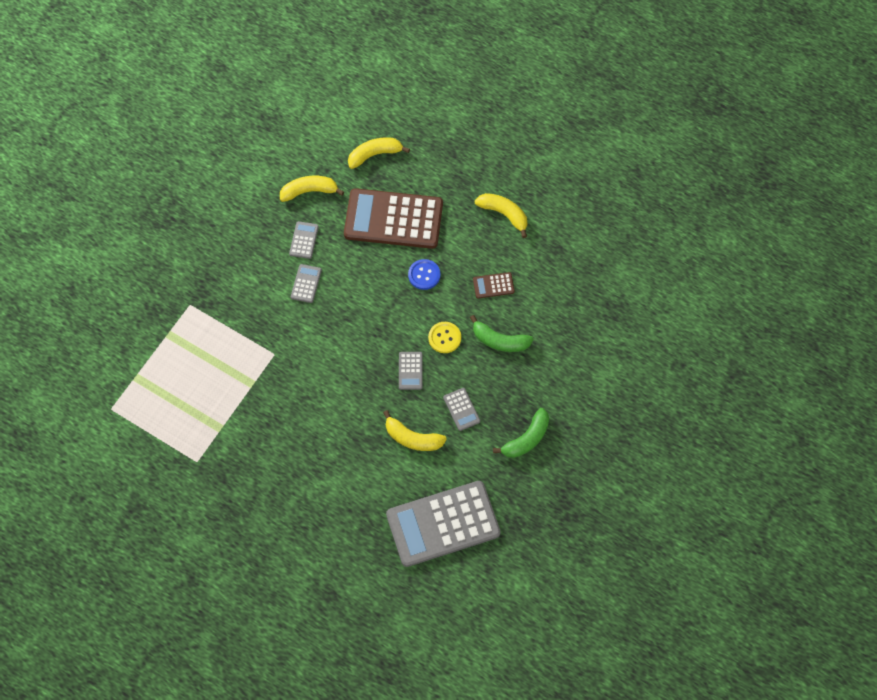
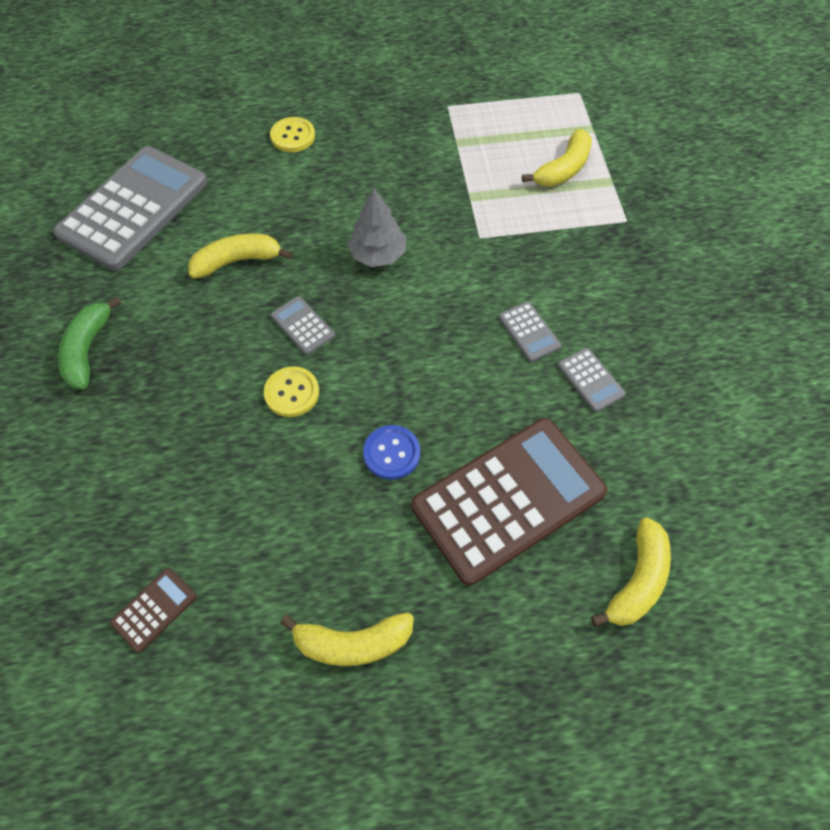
camera: 140 degrees right, 5 degrees down
yellow banana [280,176,344,202] -> yellow banana moved to [522,129,592,187]
grey calculator [443,388,480,431] -> none
green banana [470,315,533,352] -> none
brown calculator [473,272,515,298] -> brown calculator moved to [110,568,197,653]
none -> yellow button [270,117,315,152]
none -> grey tree [347,188,406,267]

